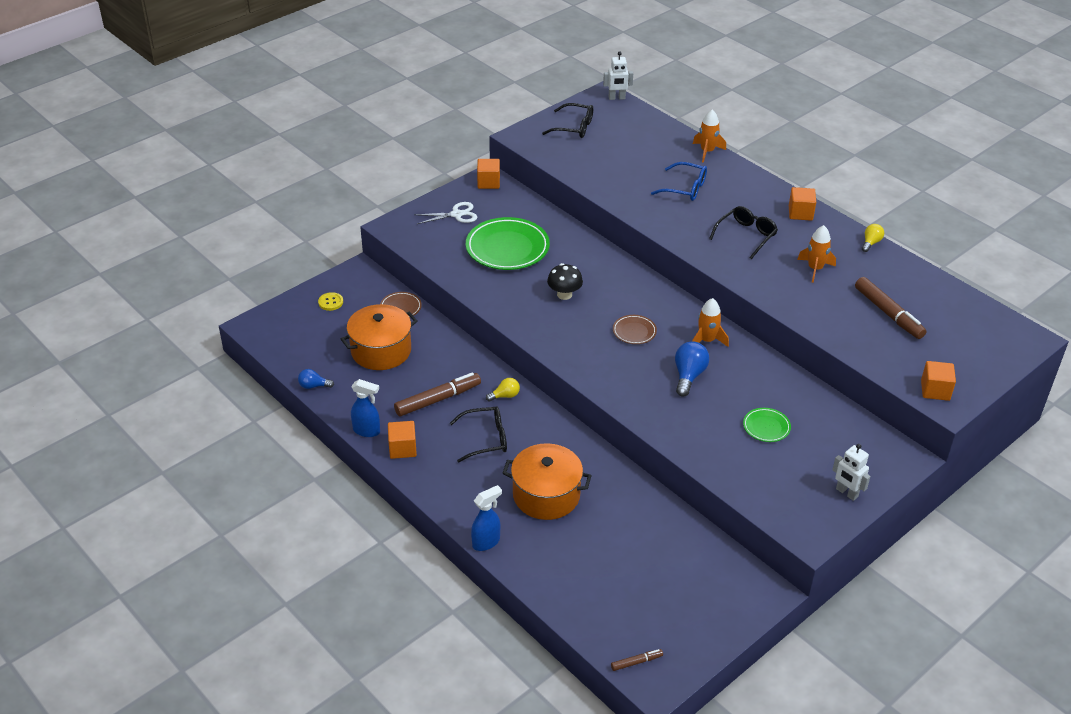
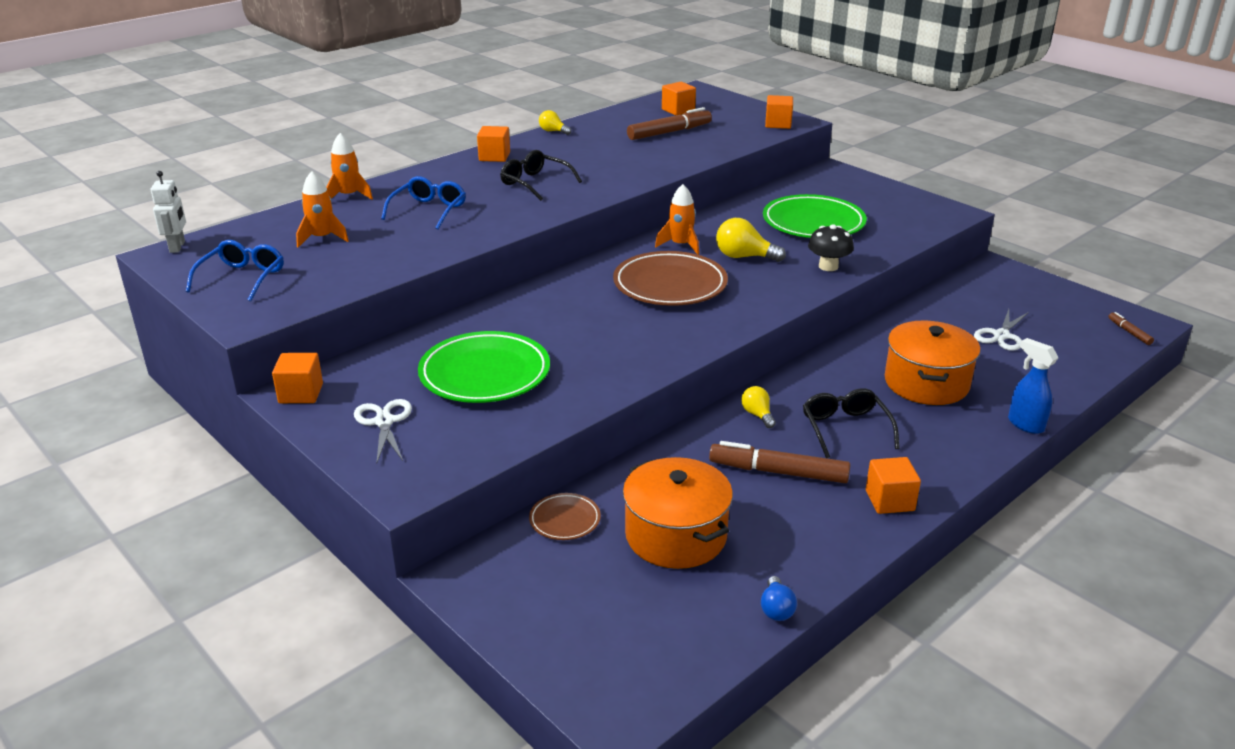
camera: 90 degrees left, 10 degrees down
yellow button [318,292,343,311] -> none
blue spray bottle [351,379,380,437] -> none
brown marker [394,372,481,416] -> brown marker turned 45 degrees counterclockwise [709,441,850,483]
black glasses [542,103,593,138] -> blue glasses [186,240,284,302]
black mushroom [547,263,583,300] -> black mushroom moved to [808,224,854,271]
brown plate [613,315,657,344] -> brown plate [613,251,728,306], size x2.04
blue light bulb [675,341,709,397] -> yellow light bulb [716,218,786,262]
green plate [743,408,791,442] -> green plate [763,194,867,238], size x2.04
orange rocket [797,225,836,283] -> orange rocket moved to [296,171,349,247]
white robot [832,444,870,501] -> none
none -> orange cube [662,82,696,116]
none -> white scissors [974,309,1029,351]

